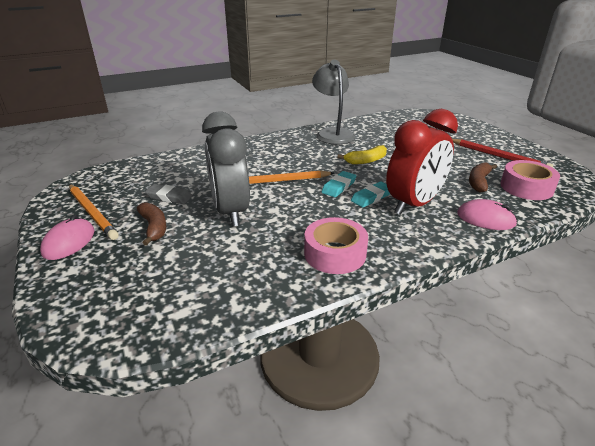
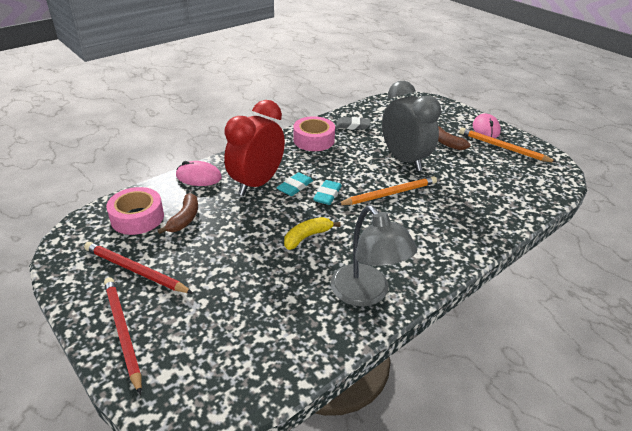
camera: 165 degrees right, 5 degrees up
grey eraser [145,184,192,204] -> grey eraser moved to [336,117,370,130]
none -> red pencil [104,277,142,395]

